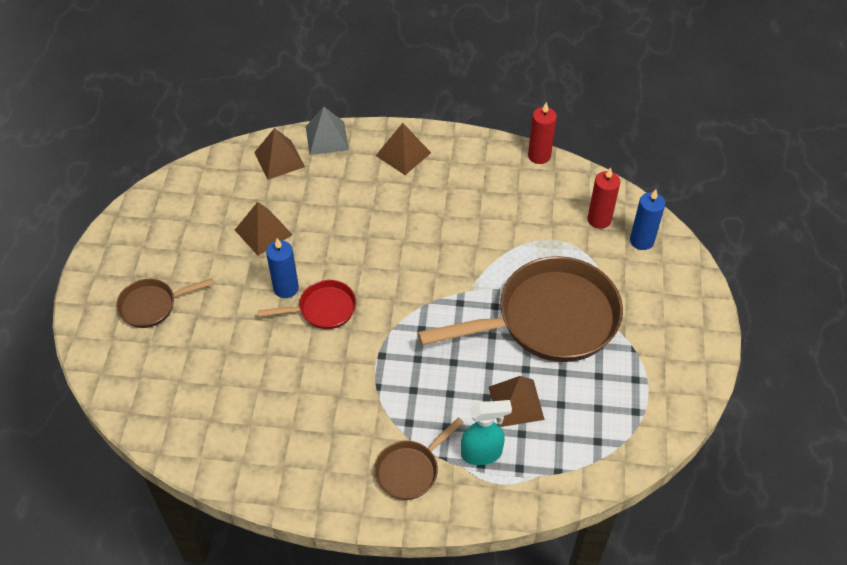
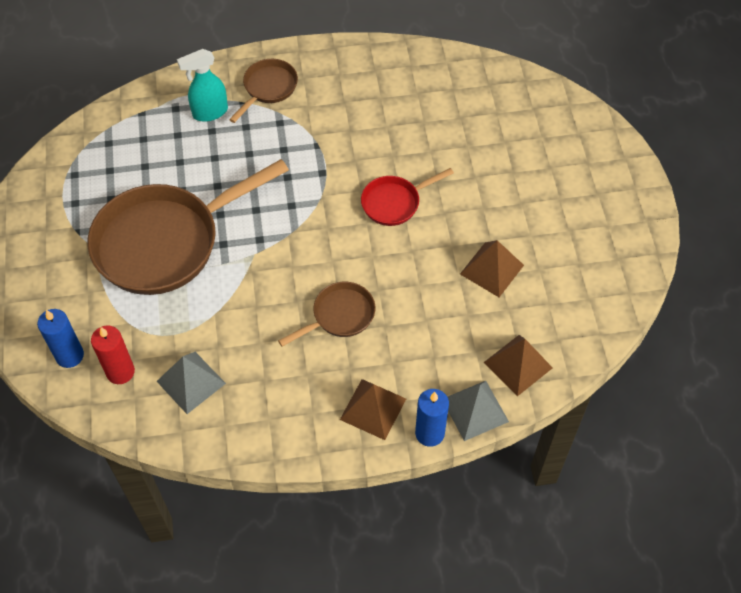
camera: 165 degrees right, 5 degrees up
brown pan [116,278,214,328] -> brown pan moved to [278,282,375,347]
blue candle [266,238,299,298] -> blue candle moved to [415,389,449,447]
brown pyramid [489,376,545,427] -> none
red candle [528,102,557,164] -> none
none -> grey pyramid [157,352,226,414]

